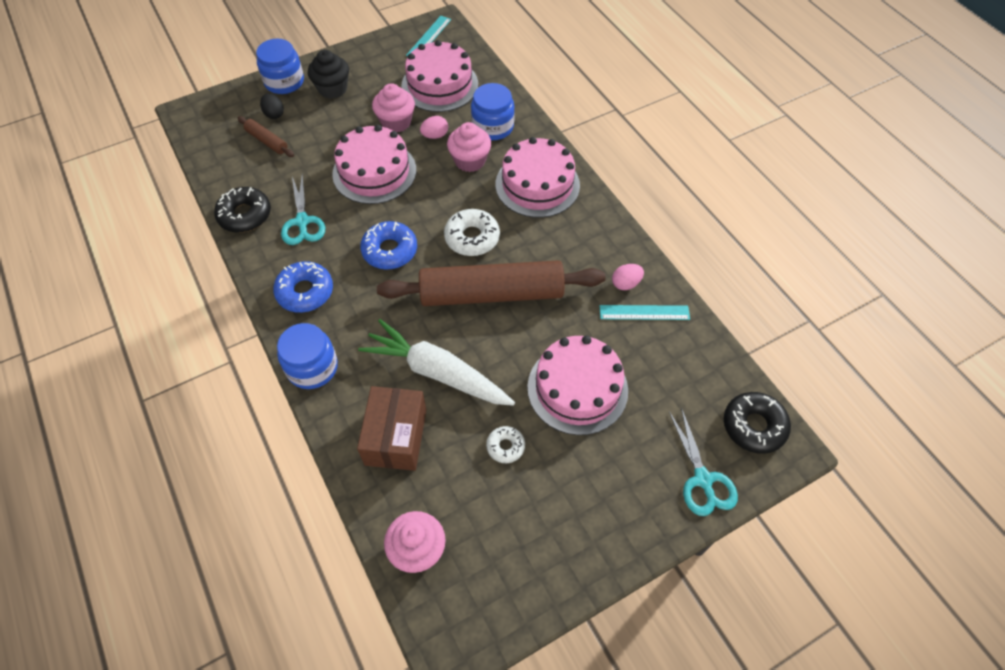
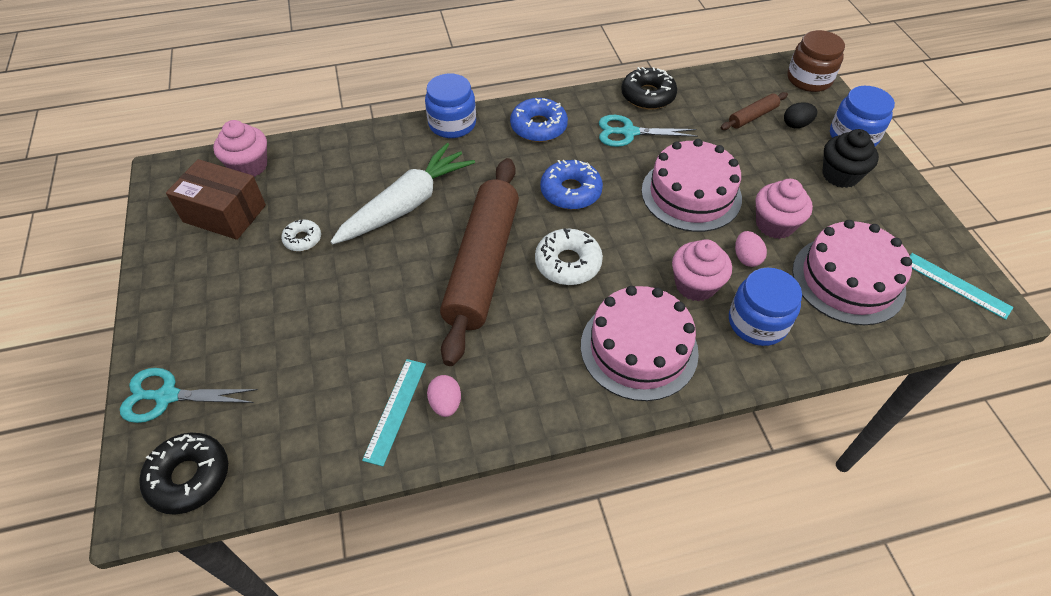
camera: 105 degrees right, 5 degrees down
brown box [357,386,426,471] -> brown box moved to [166,159,266,240]
pink cake [527,336,628,435] -> none
none -> brown jar [787,30,845,92]

